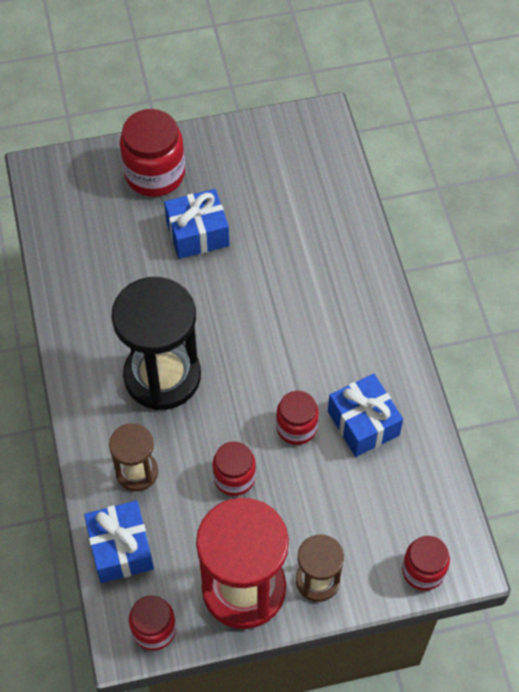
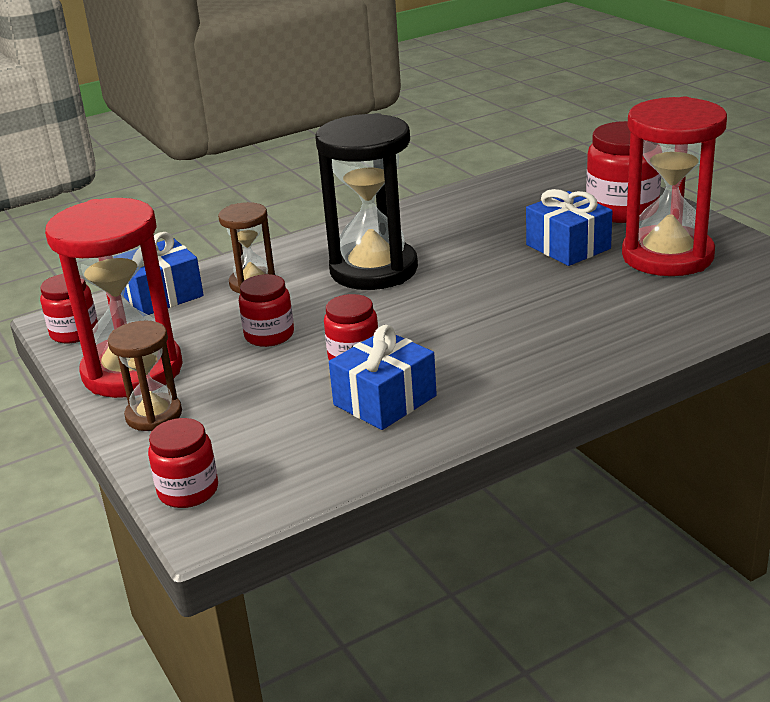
camera: 75 degrees right, 30 degrees down
none -> red hourglass [622,97,727,276]

